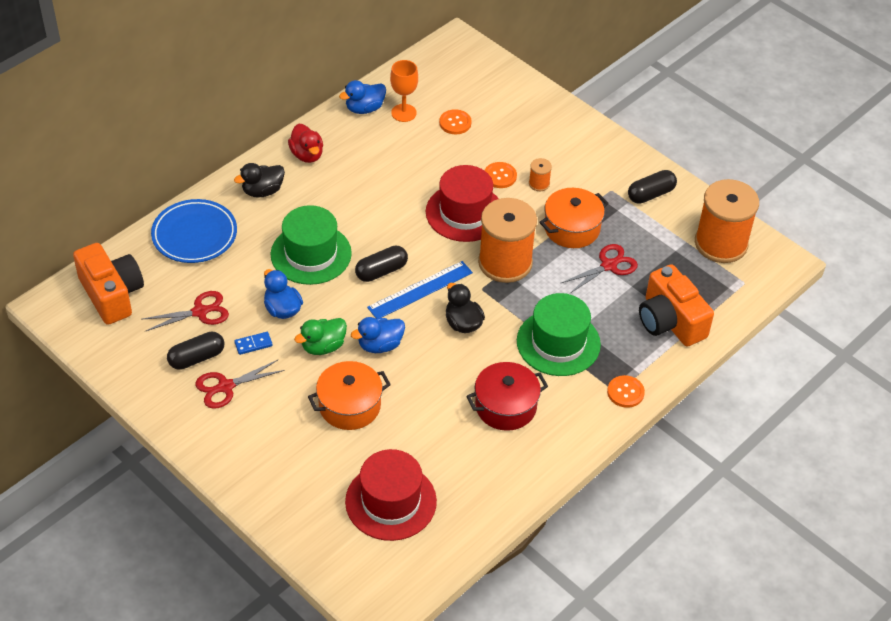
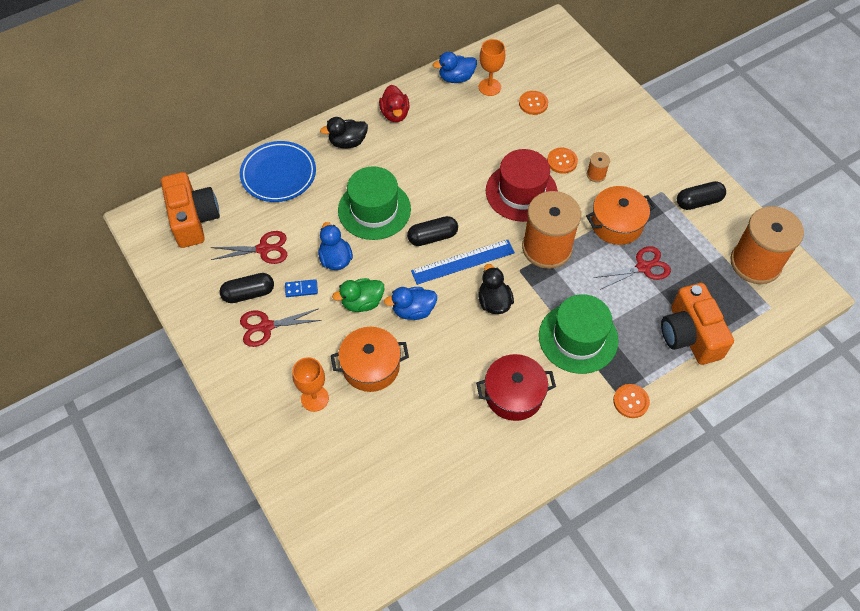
camera: 15 degrees right, 10 degrees up
red hat [345,449,437,541] -> none
none -> orange goblet [292,357,329,412]

